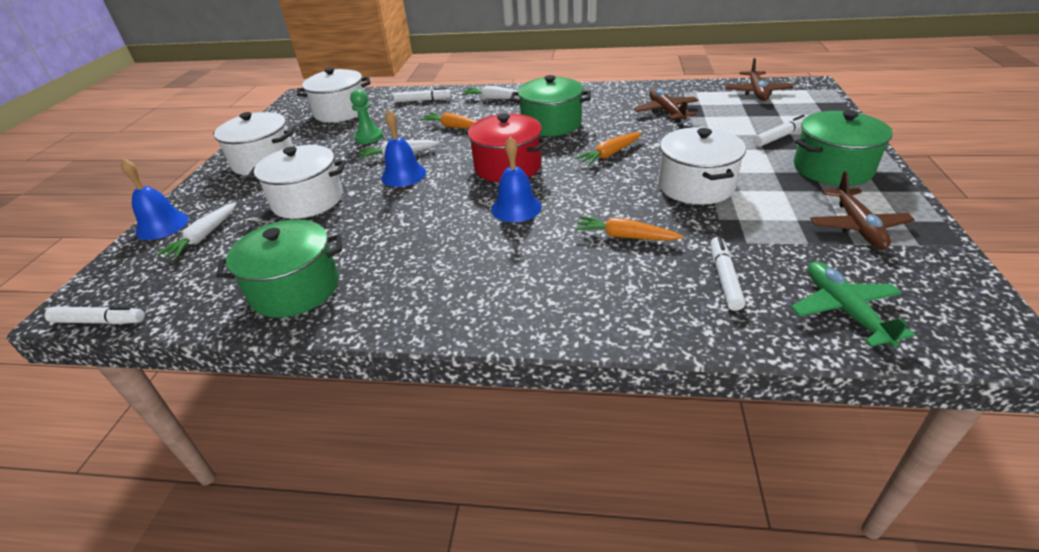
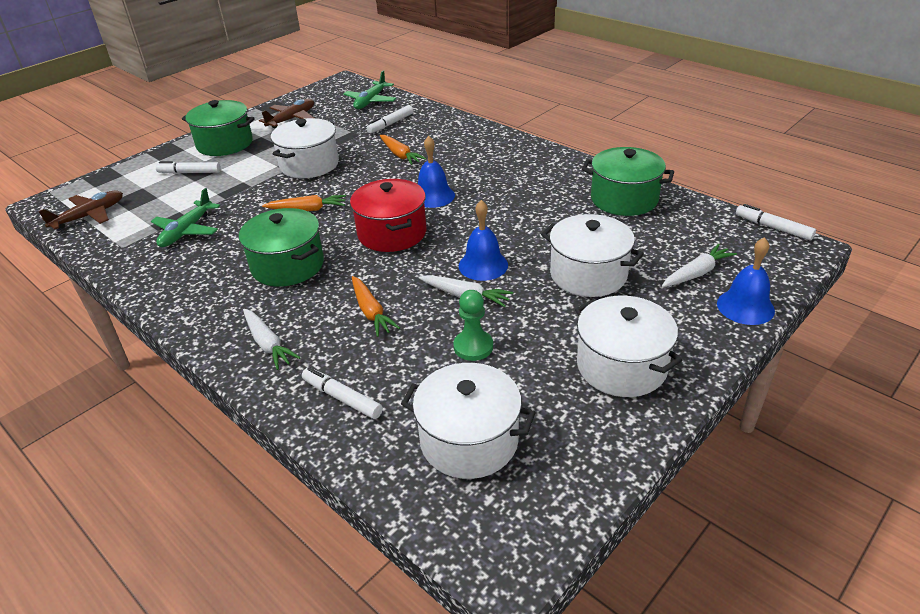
camera: 145 degrees left, 0 degrees up
brown plane [634,89,698,122] -> green plane [151,188,220,247]

